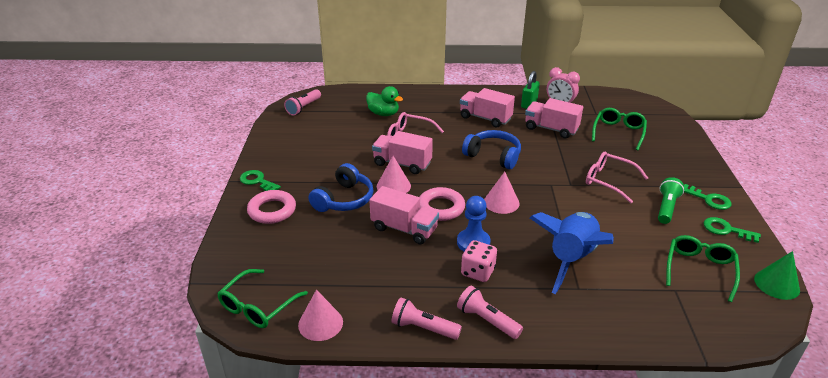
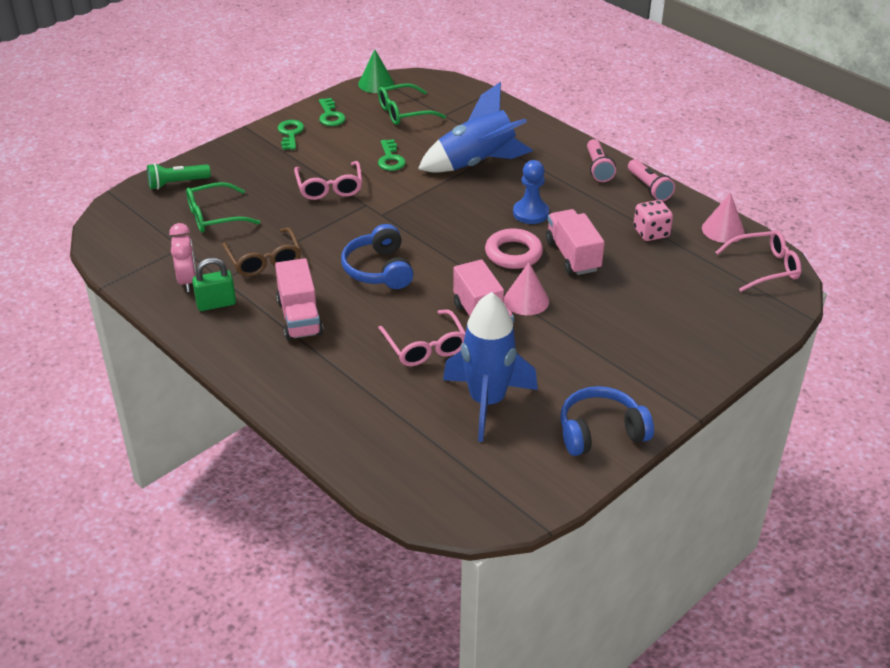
camera: 135 degrees left, 5 degrees up
green glasses [217,269,308,328] -> pink glasses [715,230,801,292]
green key [240,170,281,191] -> green key moved to [378,139,406,171]
pink ring [247,190,296,224] -> none
pink flashlight [284,89,321,115] -> none
blue headphones [308,163,373,212] -> blue headphones moved to [560,386,654,456]
green duck [366,86,403,116] -> none
pink dice [461,240,497,282] -> pink dice moved to [633,200,673,241]
pink cone [484,172,520,214] -> none
pink truck [525,98,583,138] -> brown glasses [222,227,301,277]
green flashlight [658,177,684,224] -> green flashlight moved to [147,163,211,190]
none -> blue rocket [443,292,538,442]

